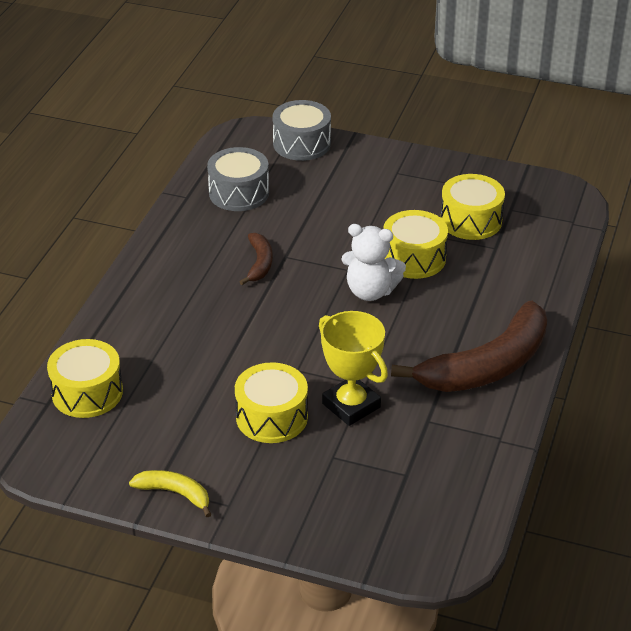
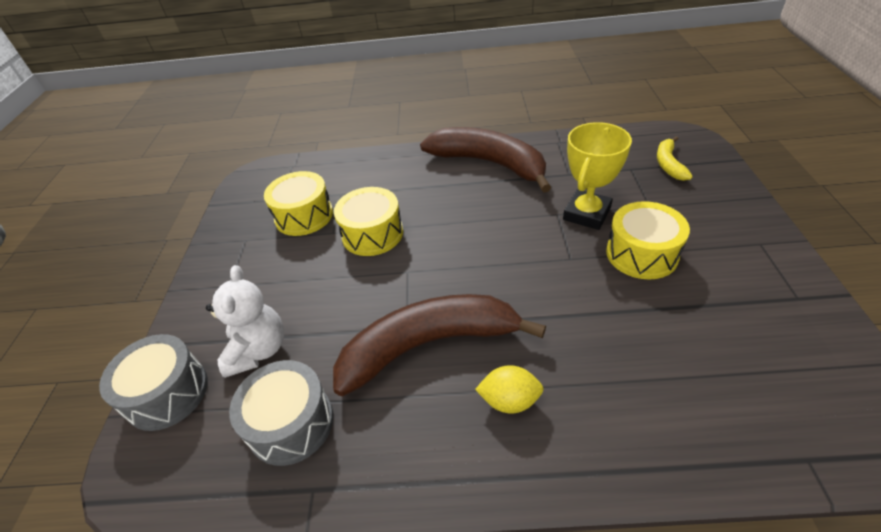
camera: 105 degrees left, 5 degrees up
yellow drum [47,339,123,418] -> none
yellow banana [129,470,211,517] -> yellow banana moved to [657,136,693,181]
brown banana [240,233,273,285] -> brown banana [333,294,546,396], size x2.16
white teddy bear [341,224,406,301] -> white teddy bear moved to [206,265,284,378]
none -> yellow lemon [475,365,544,414]

